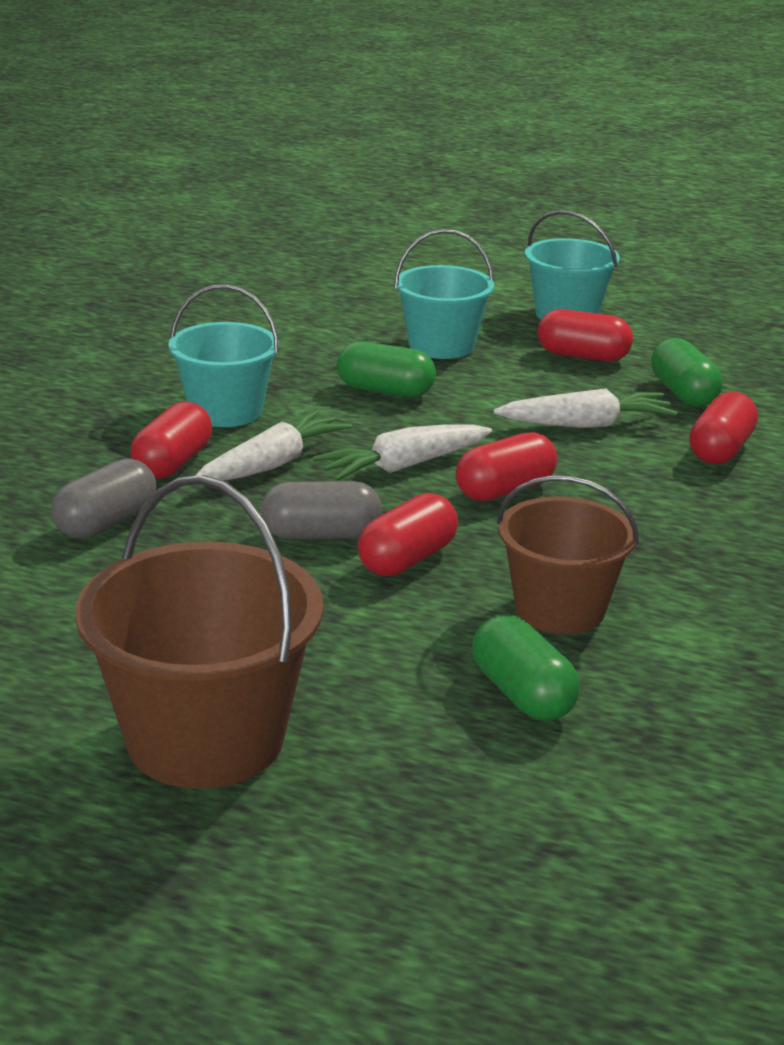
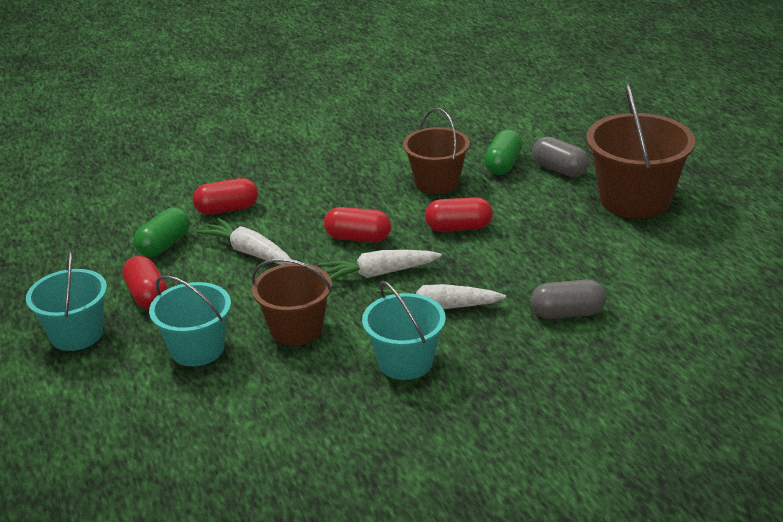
camera: 130 degrees left, 5 degrees up
red capsule [130,402,212,479] -> none
grey capsule [261,481,382,539] -> grey capsule moved to [532,137,589,177]
white carrot [313,425,492,481] -> white carrot turned 150 degrees clockwise [318,250,442,280]
green capsule [337,341,436,397] -> brown bucket [252,259,332,346]

